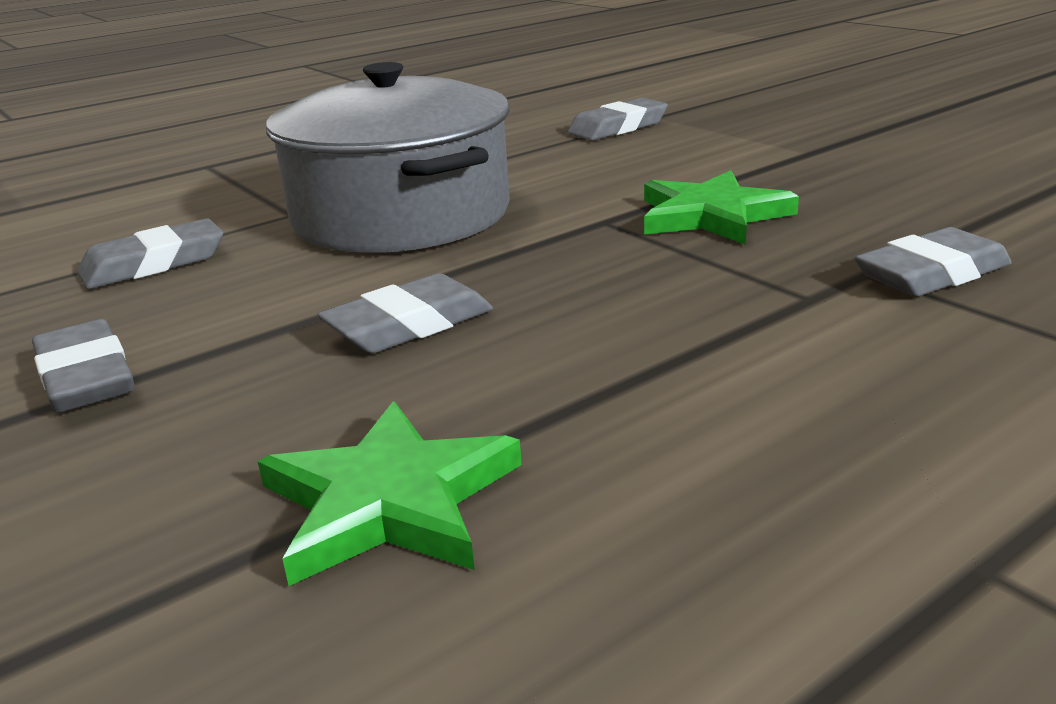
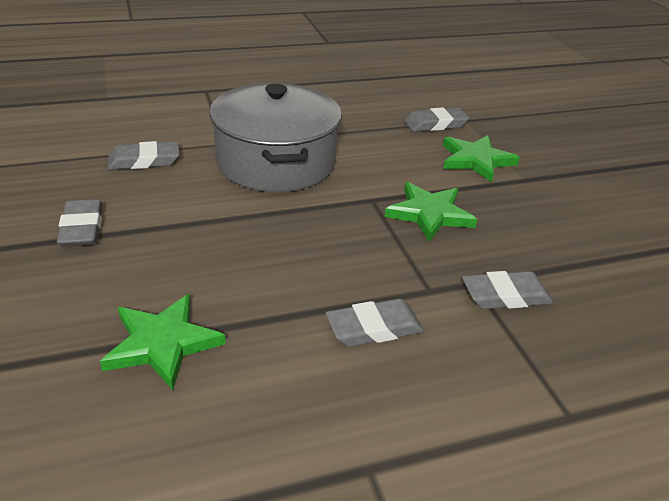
camera: 15 degrees right, 10 degrees up
grey eraser [317,273,493,353] -> grey eraser moved to [326,299,424,347]
none -> green star [443,135,520,182]

